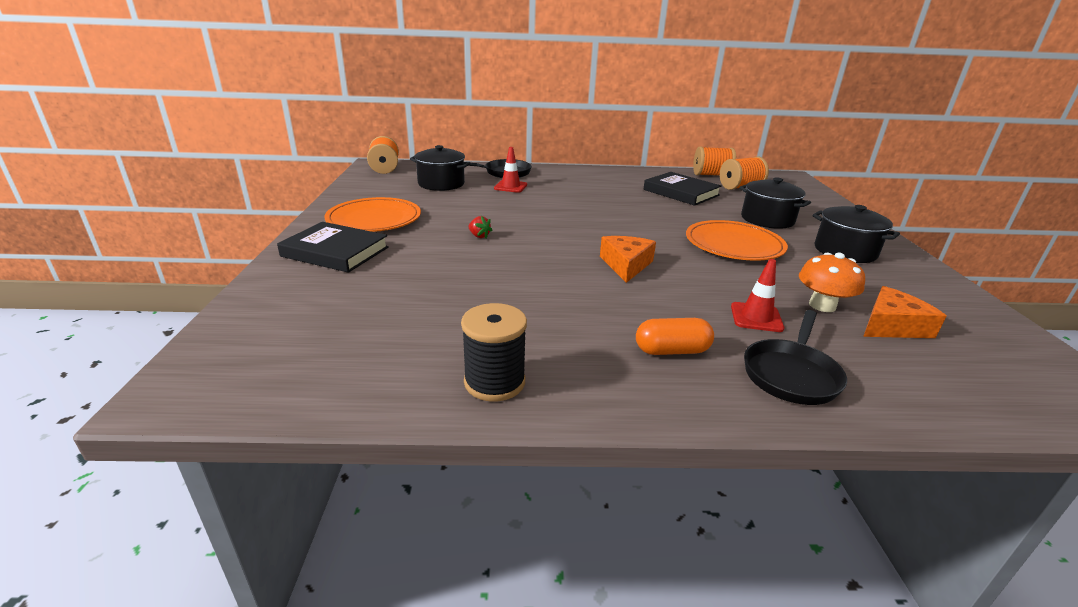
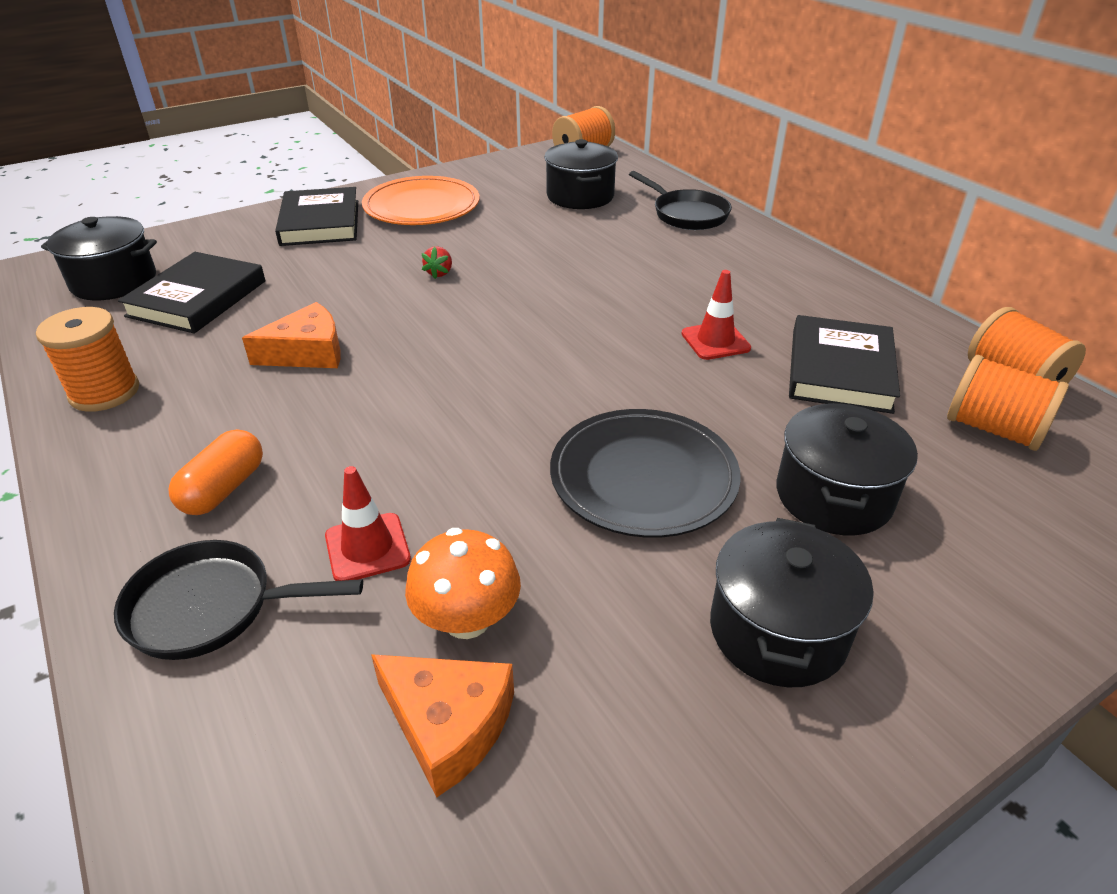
camera: 60 degrees right, 10 degrees up
black spool [461,303,527,402] -> orange spool [36,307,139,412]
red traffic cone [494,147,527,193] -> red traffic cone moved to [681,270,751,360]
orange cheese [600,236,656,283] -> orange cheese moved to [242,302,341,368]
orange capsule [636,318,714,355] -> orange capsule turned 60 degrees clockwise [168,429,263,515]
orange plate [686,220,788,261] -> black plate [550,409,741,538]
none -> black pot [41,216,157,300]
none -> black book [118,252,265,334]

